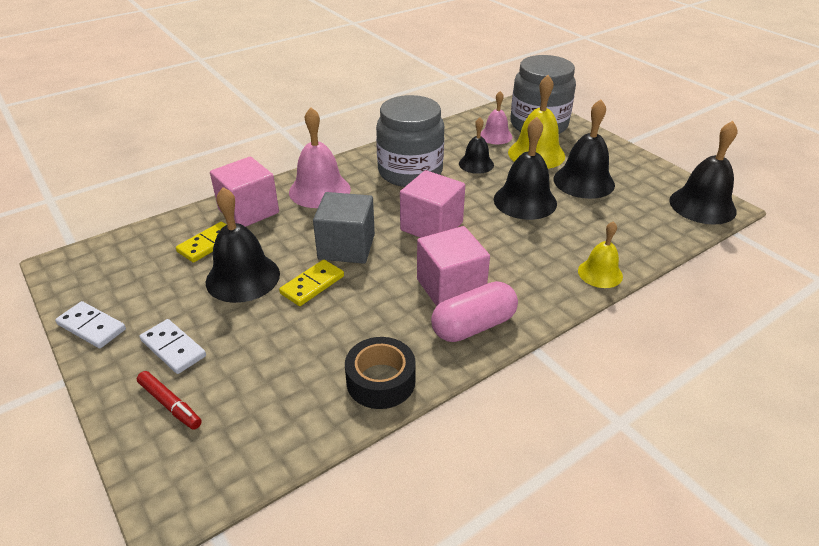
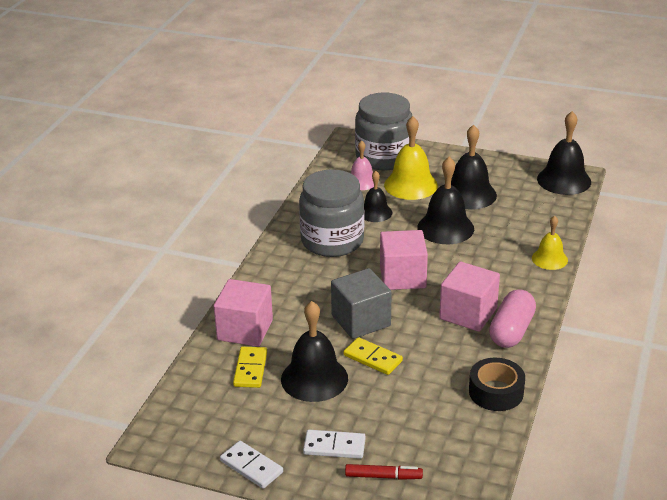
camera: 35 degrees left, 5 degrees down
white domino [55,301,126,348] -> white domino turned 45 degrees clockwise [220,441,283,489]
yellow domino [279,260,344,306] -> yellow domino turned 60 degrees counterclockwise [344,337,403,375]
pink bell [289,107,351,208] -> none

